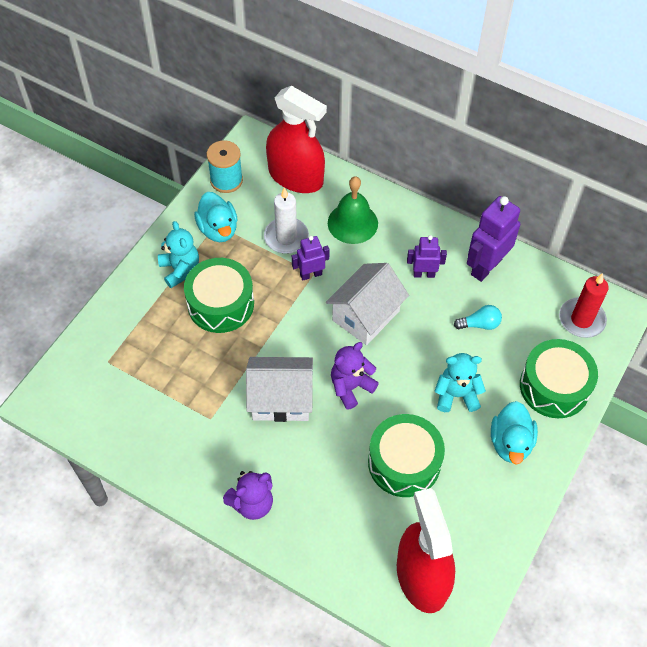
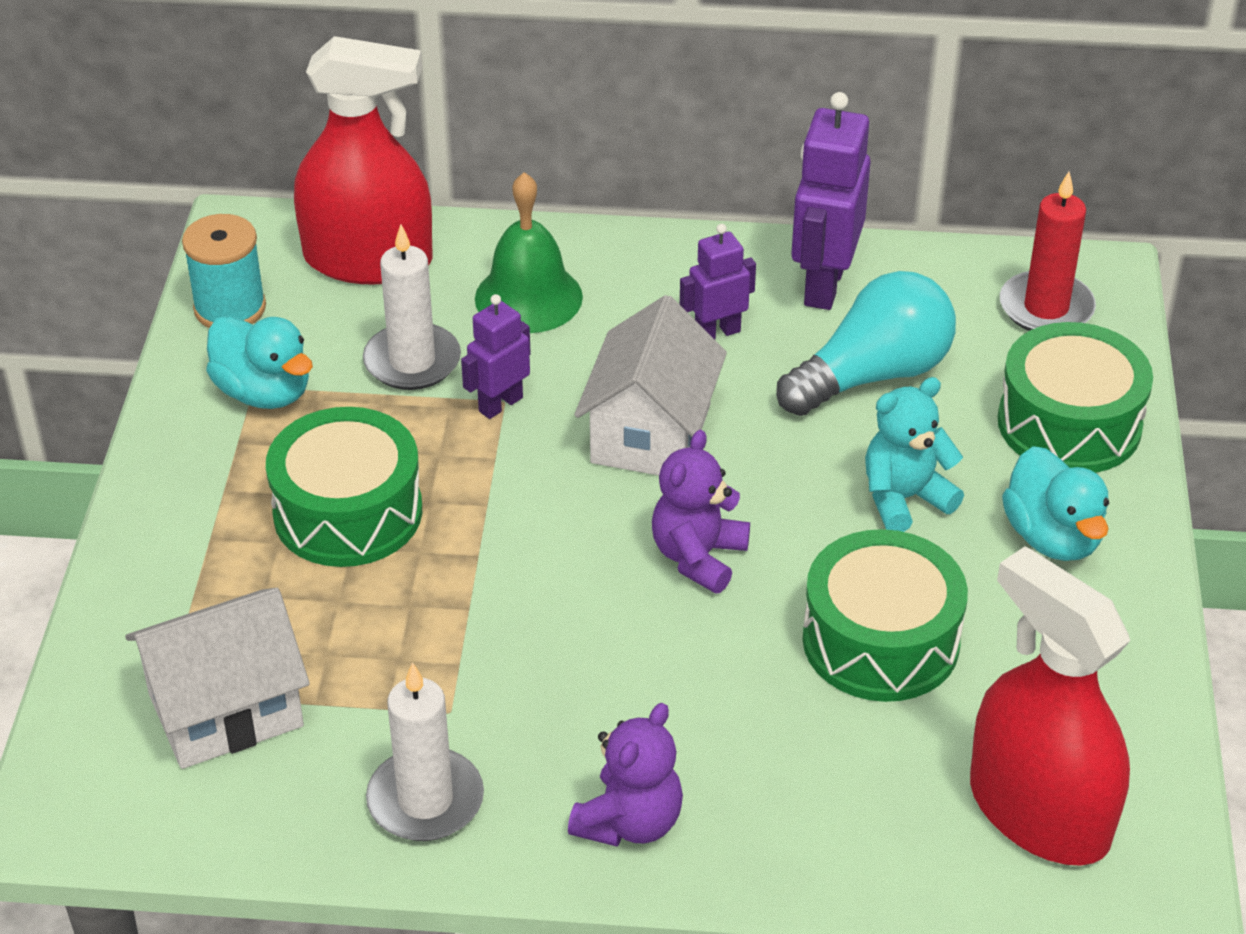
camera: 25 degrees left, 15 degrees down
turquoise teddy bear [158,221,199,288] -> none
white house [246,357,313,422] -> white house moved to [125,588,310,769]
turquoise light bulb [454,305,502,330] -> turquoise light bulb [776,271,956,416], size x2.04
none -> white candle [366,662,484,841]

